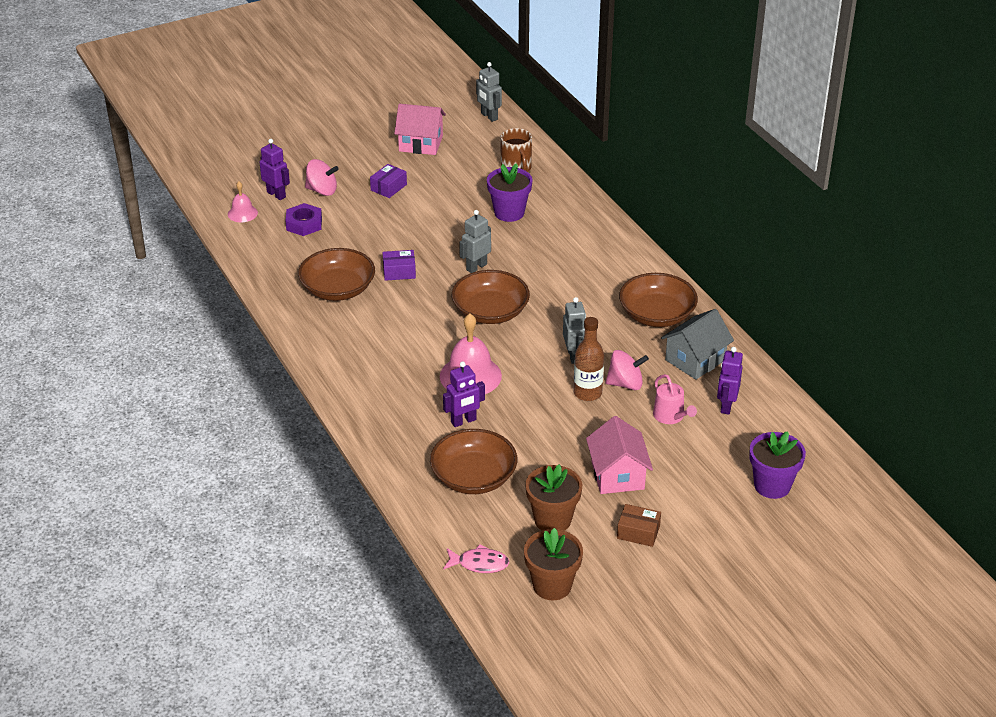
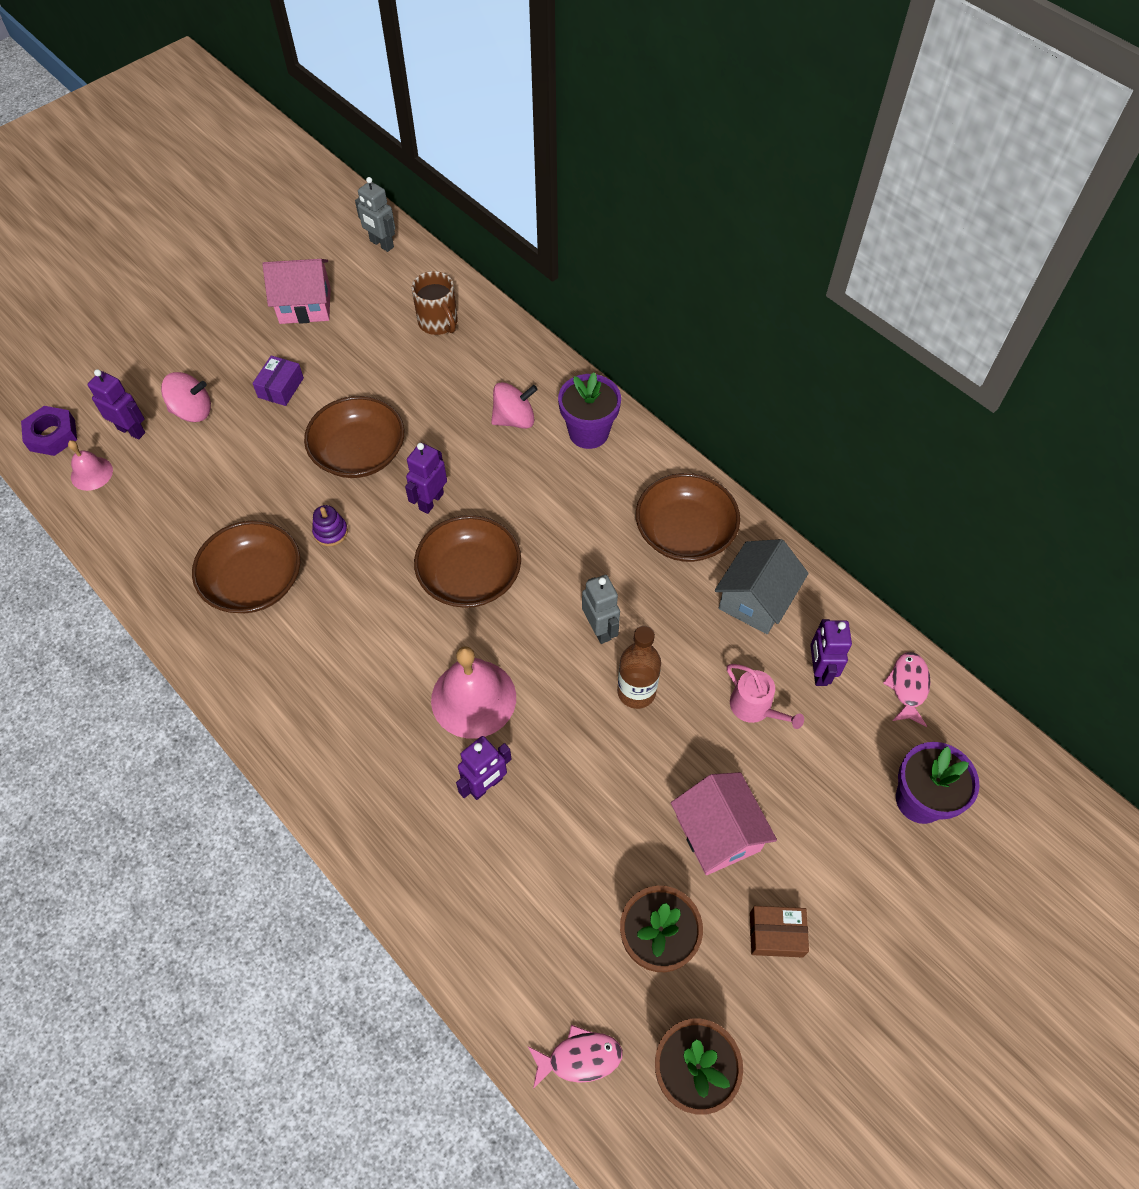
camera: 15 degrees left, 20 degrees up
purple nut [285,203,322,236] -> purple nut moved to [21,406,77,456]
purple box [382,250,416,281] -> purple stacking toy [312,505,348,546]
brown bowl [430,429,517,494] -> brown bowl moved to [304,396,404,478]
grey robot [459,210,491,273] -> purple robot [405,443,447,514]
purple flower pot [487,163,532,222] -> purple flower pot moved to [558,372,621,449]
pink spinning top [605,350,649,390] -> pink spinning top moved to [491,382,538,429]
none -> pink fish [883,652,931,727]

